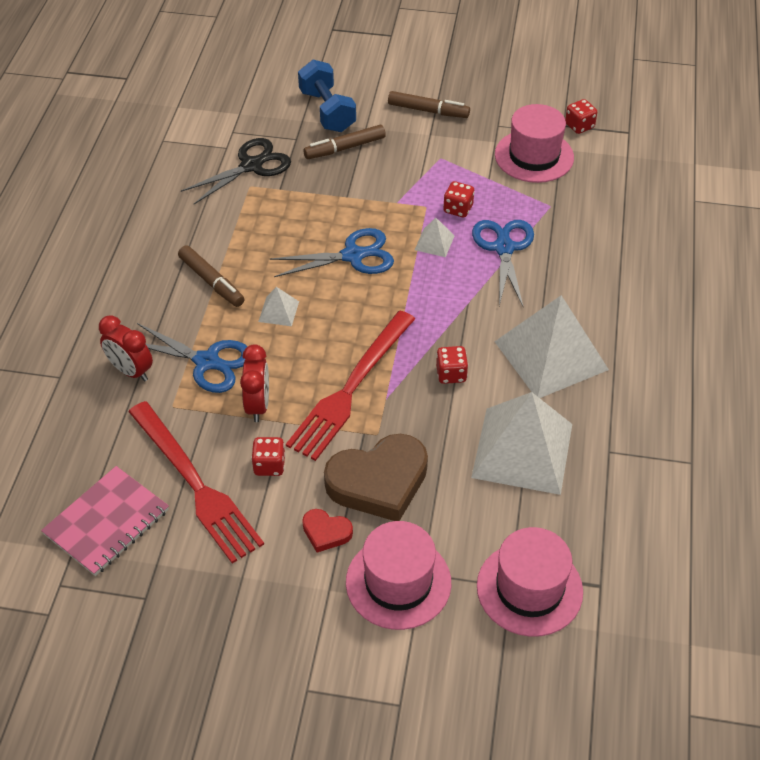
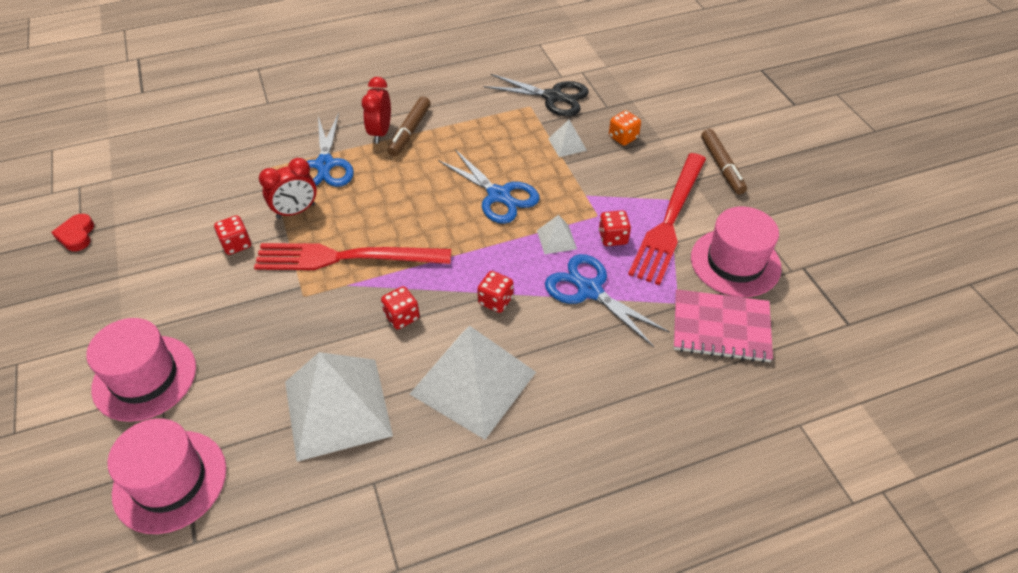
camera: 60 degrees right, 0 degrees up
pink notebook [41,466,169,576] -> pink notebook moved to [674,289,773,363]
red clock [99,315,153,381] -> red clock moved to [362,77,391,144]
red fork [128,401,264,564] -> red fork moved to [628,153,706,285]
white pyramid [258,287,299,326] -> white pyramid moved to [548,120,587,157]
blue dumbbell [298,60,356,132] -> none
red heart [302,509,353,552] -> red heart moved to [51,214,94,251]
brown marker [303,125,386,159] -> orange dice [609,110,641,146]
brown heart [324,434,428,521] -> none
blue scissors [472,220,534,306] -> blue scissors turned 105 degrees counterclockwise [545,254,670,347]
red dice [565,99,597,134] -> red dice moved to [477,271,514,313]

